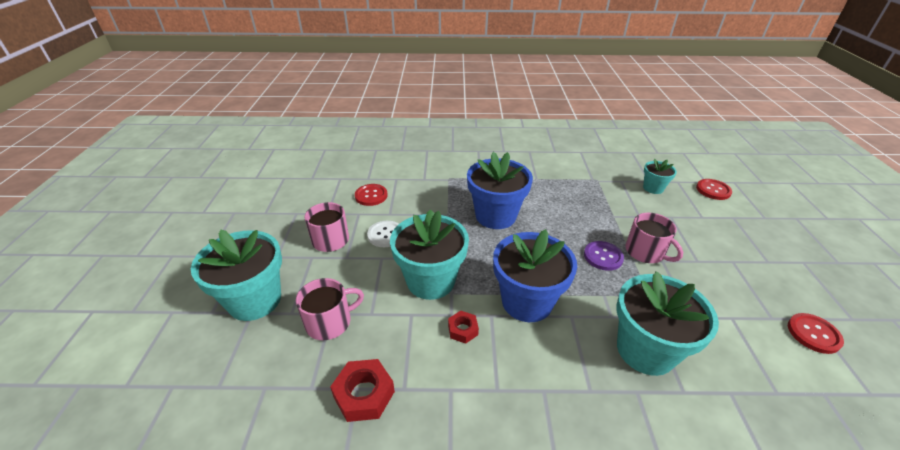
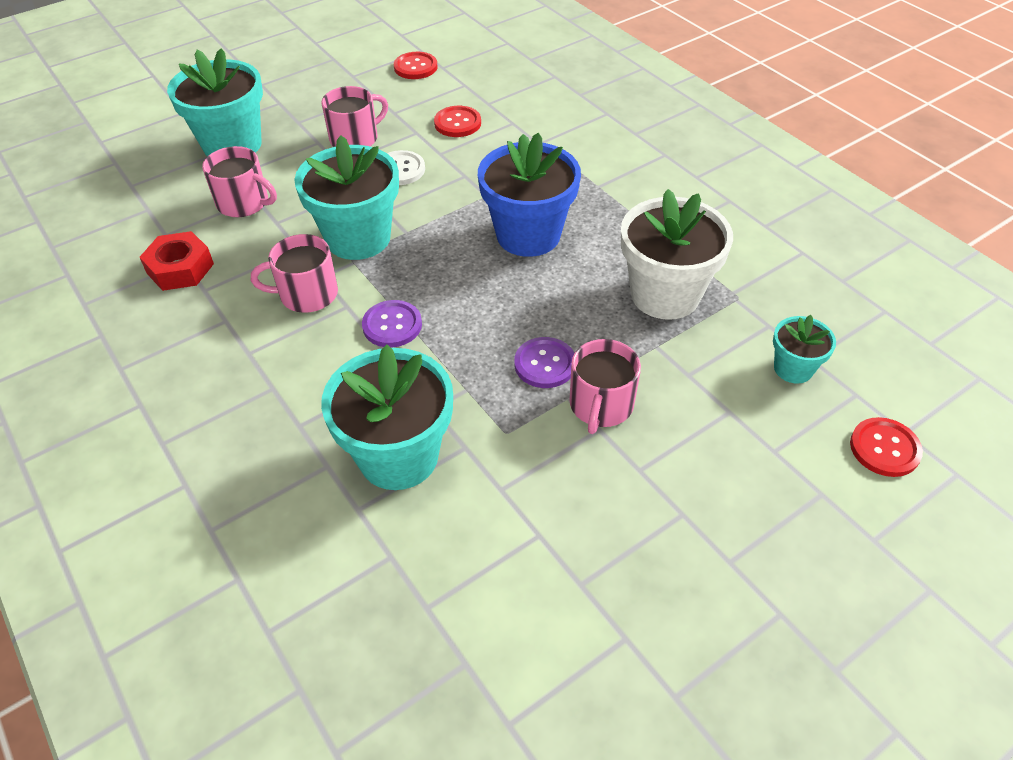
camera: 55 degrees right, 10 degrees up
red nut [448,311,479,344] -> pink mug [251,234,338,313]
blue flower pot [493,229,577,322] -> purple button [362,300,422,348]
red button [788,313,844,354] -> red button moved to [394,52,437,79]
none -> white flower pot [621,189,733,320]

